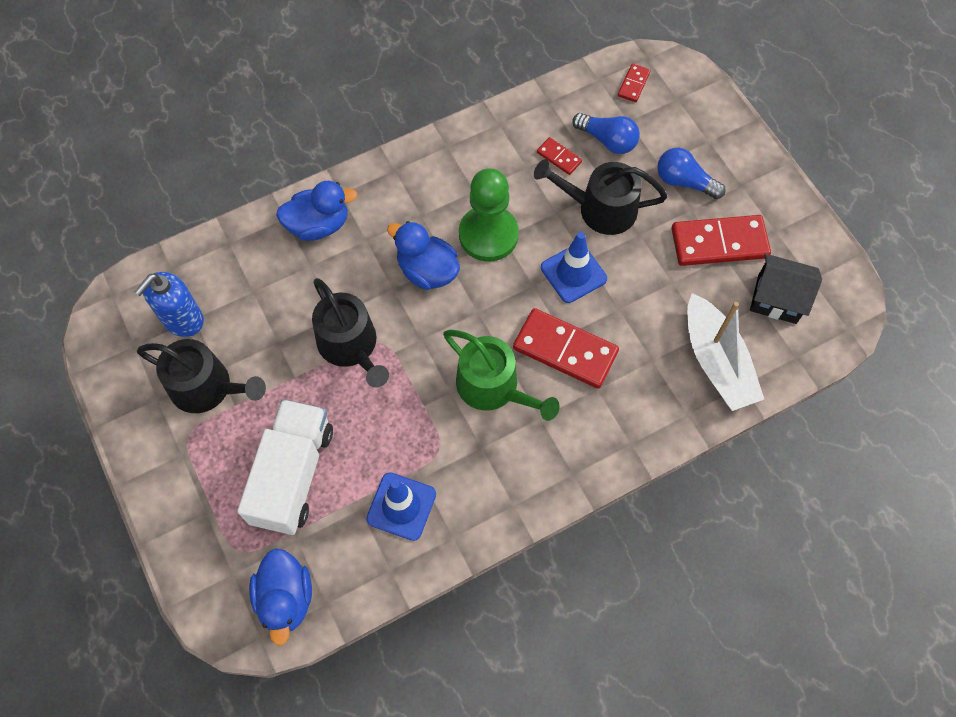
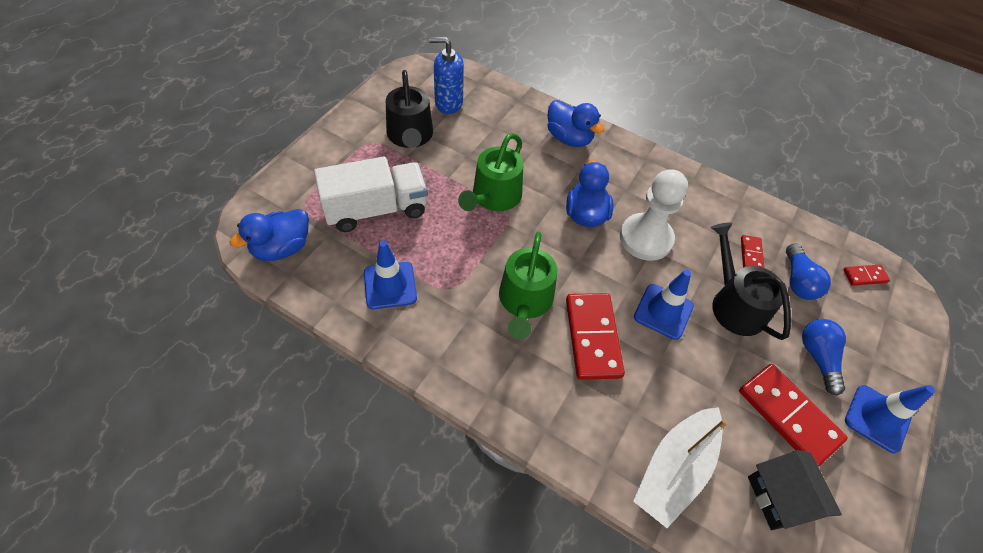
camera: 55 degrees right, 10 degrees down
black watering can [312,278,389,388] -> green watering can [458,133,523,211]
green pawn [459,168,519,262] -> white pawn [620,169,688,261]
none -> blue traffic cone [845,385,935,453]

